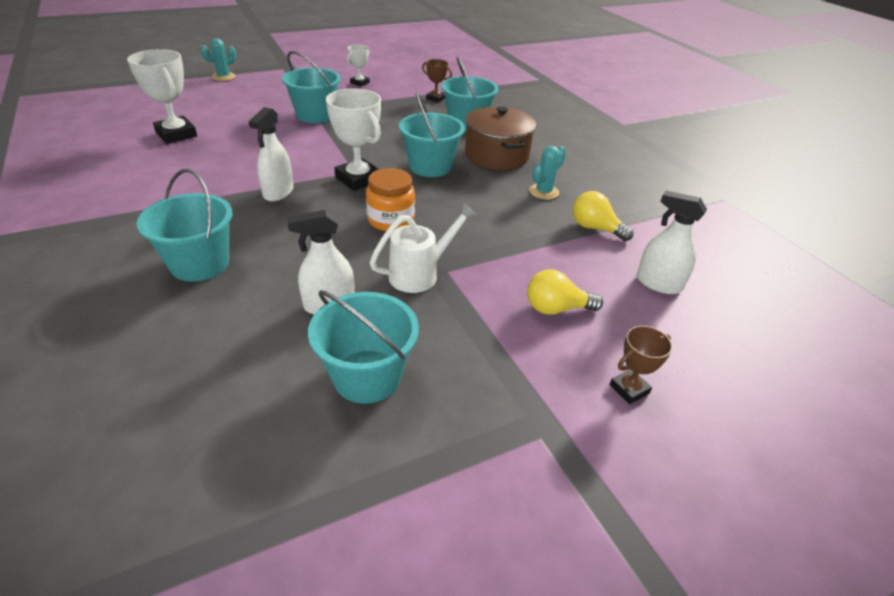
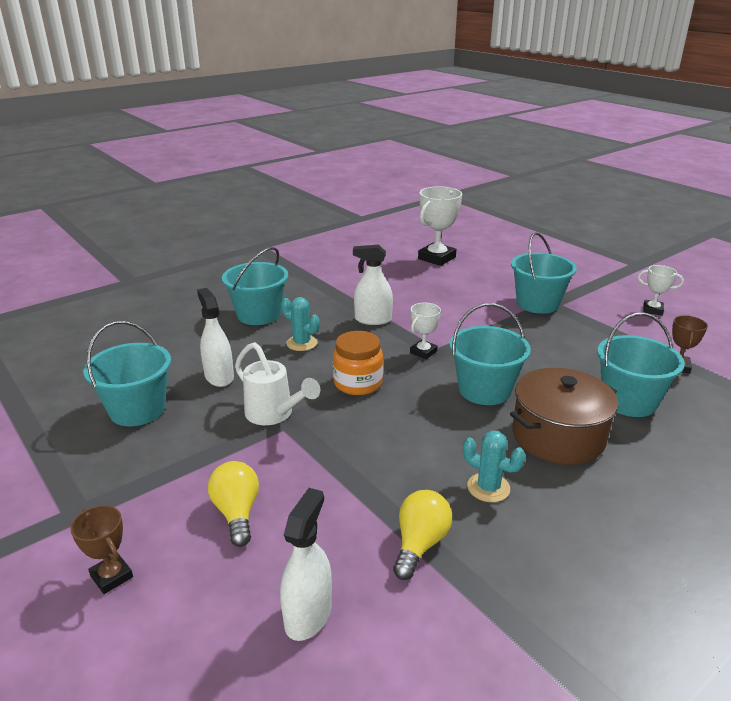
camera: 80 degrees right, 10 degrees down
turquoise cactus [201,38,236,81] -> turquoise cactus moved to [281,297,320,351]
white trophy [326,88,381,191] -> white trophy [410,303,441,359], size x0.55

